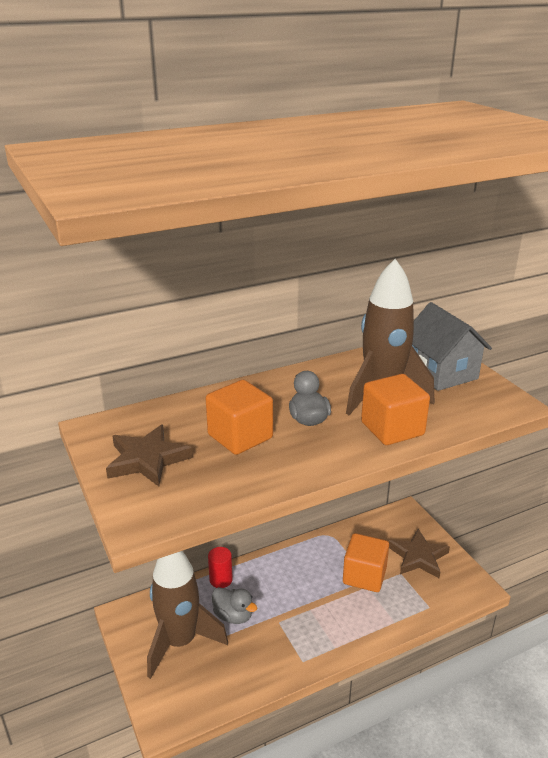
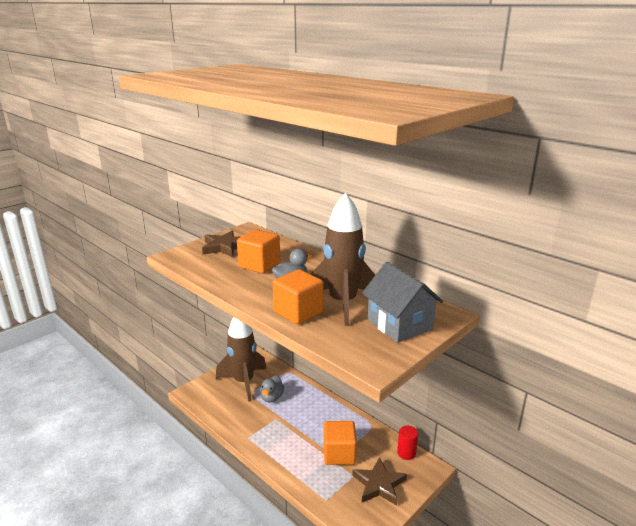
camera: 70 degrees right, 5 degrees down
red cylinder [208,547,233,588] -> red cylinder moved to [397,426,418,460]
grey house [412,302,492,391] -> grey house turned 75 degrees counterclockwise [362,262,443,343]

